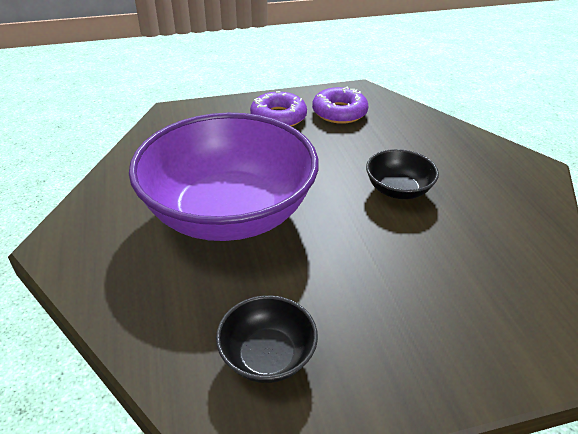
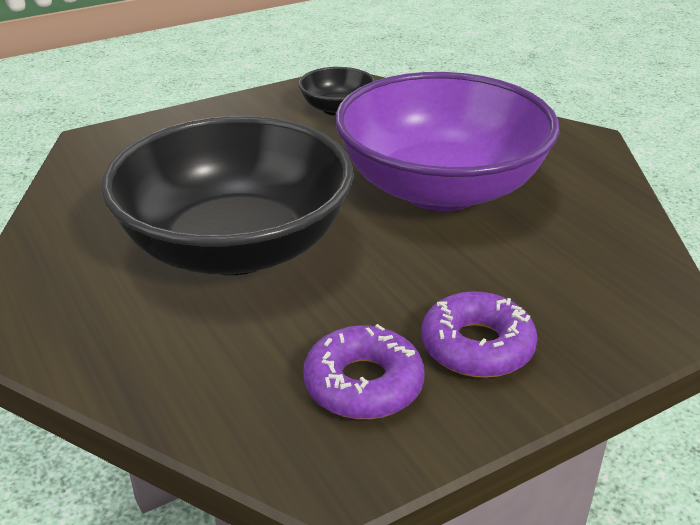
camera: 165 degrees right, 5 degrees down
black bowl [366,149,439,199] -> black bowl [101,116,353,275], size x2.34

